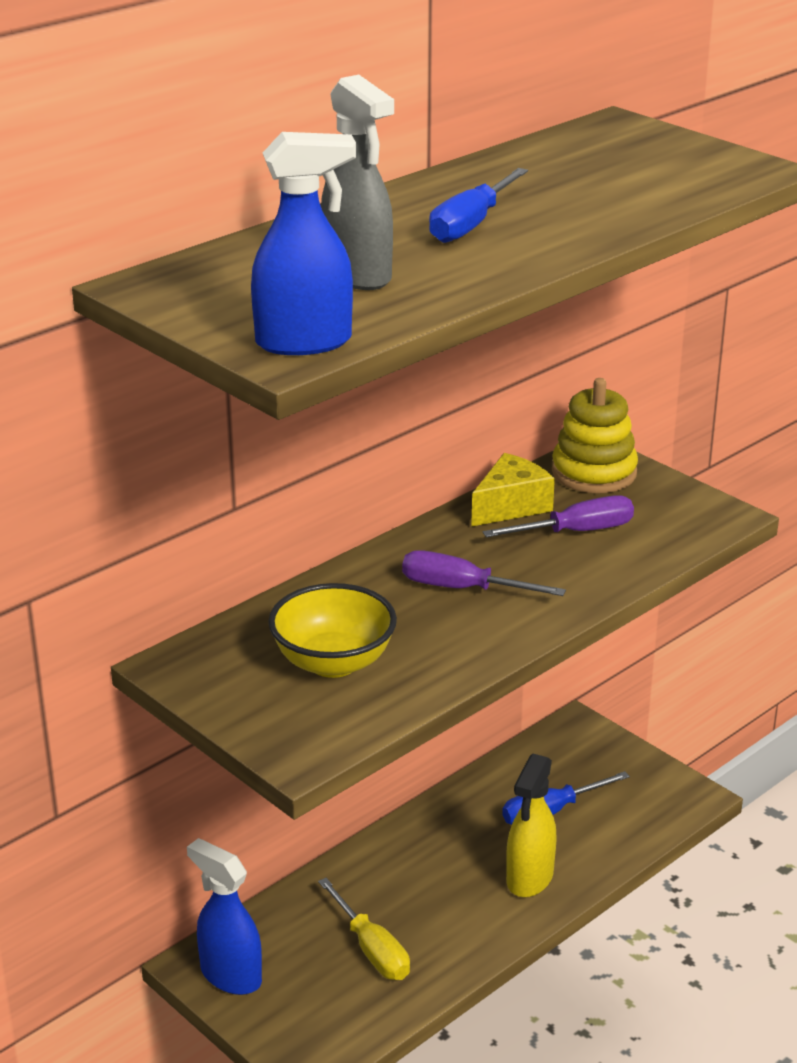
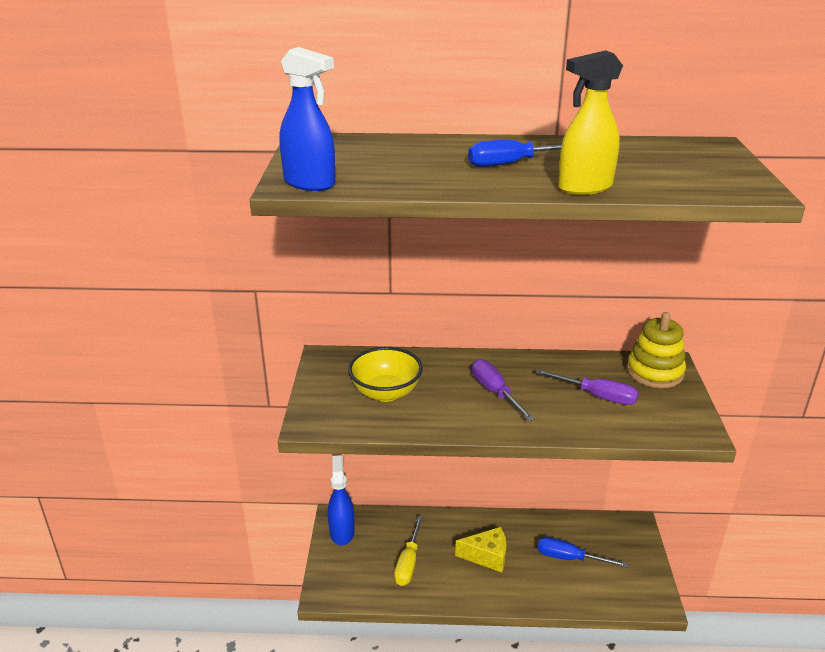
camera: 45 degrees right, 0 degrees up
grey spray bottle [321,75,394,290] -> none
yellow cheese [471,453,555,527] -> yellow cheese moved to [455,527,506,573]
yellow spray bottle [506,754,557,897] -> yellow spray bottle moved to [558,50,623,195]

